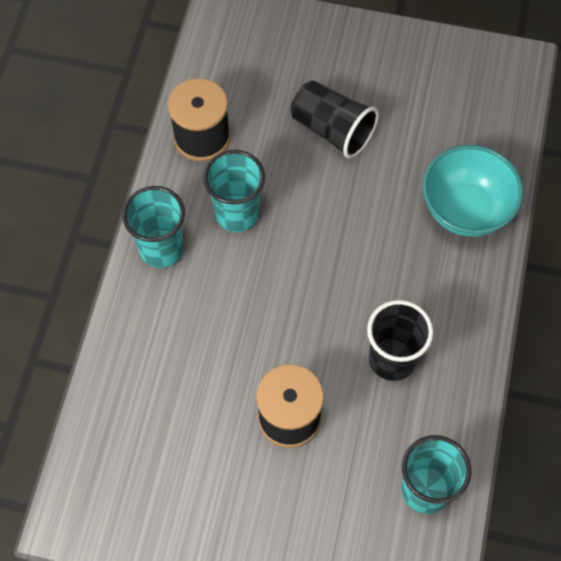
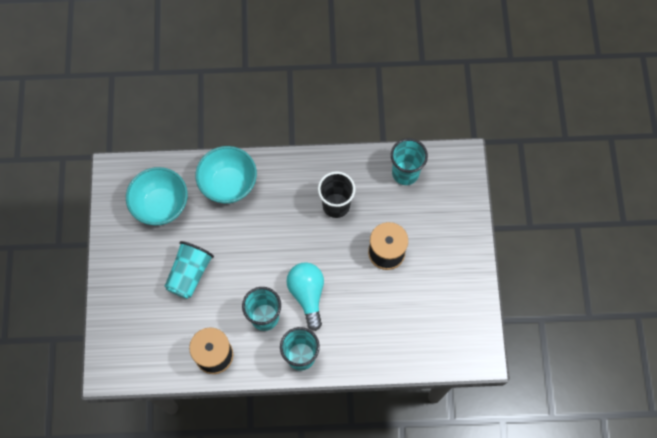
camera: 105 degrees left, 5 degrees up
black cup [291,80,379,158] -> turquoise cup [164,241,214,299]
none -> turquoise bowl [126,167,188,225]
none -> turquoise light bulb [286,262,324,331]

